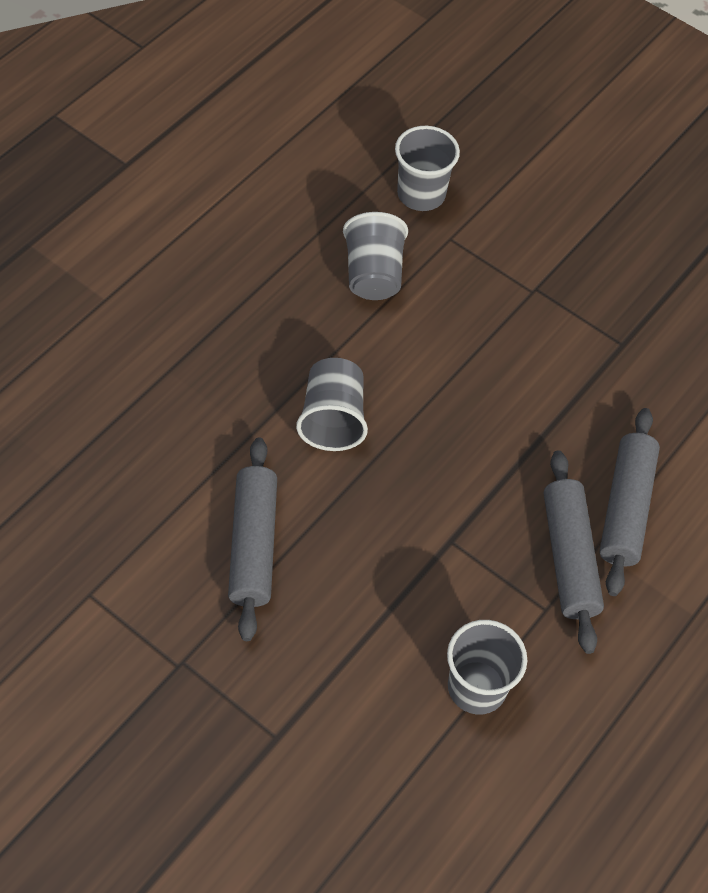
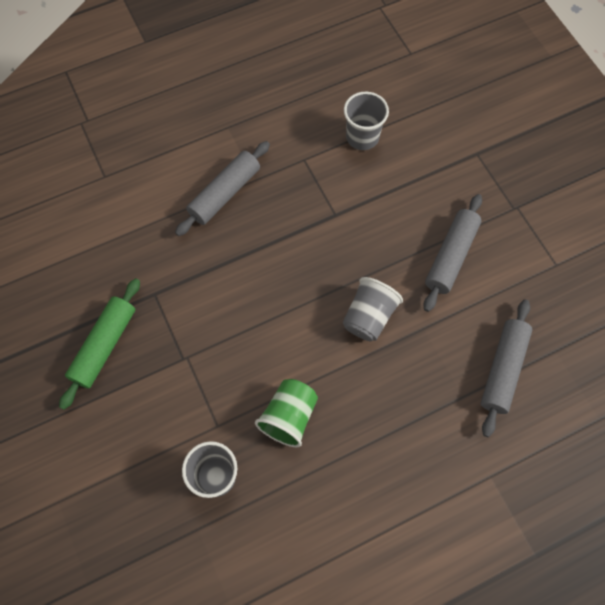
camera: 150 degrees left, 10 degrees up
grey cup [343,212,408,300] -> green cup [255,379,318,447]
grey rolling pin [544,450,604,654] -> grey rolling pin moved to [481,299,532,437]
none -> green rolling pin [59,278,140,410]

